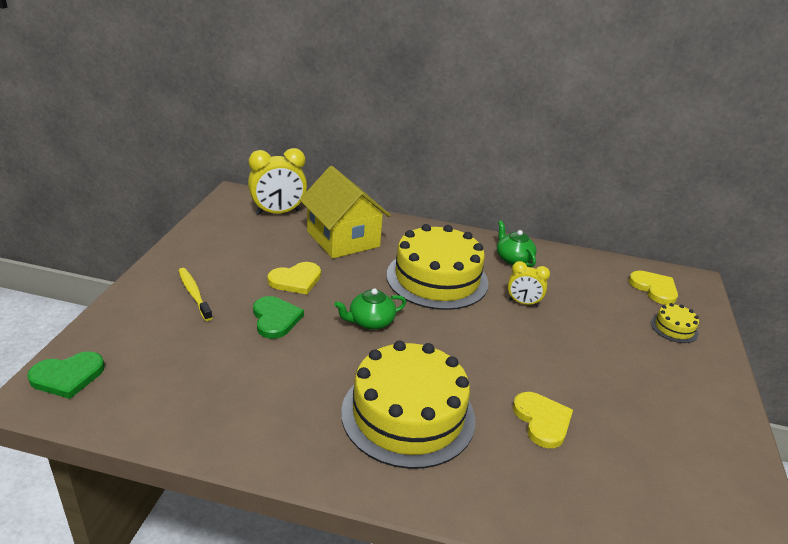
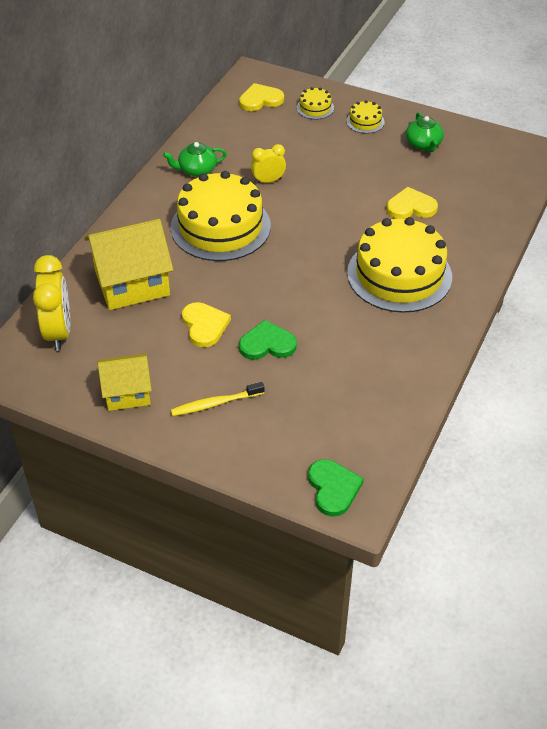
camera: 75 degrees left, 15 degrees up
green teapot [334,288,406,330] -> green teapot moved to [406,112,444,152]
yellow clock [508,261,550,307] -> yellow clock turned 135 degrees counterclockwise [251,144,286,184]
none -> yellow house [98,353,152,411]
none -> yellow cake [346,100,385,133]

